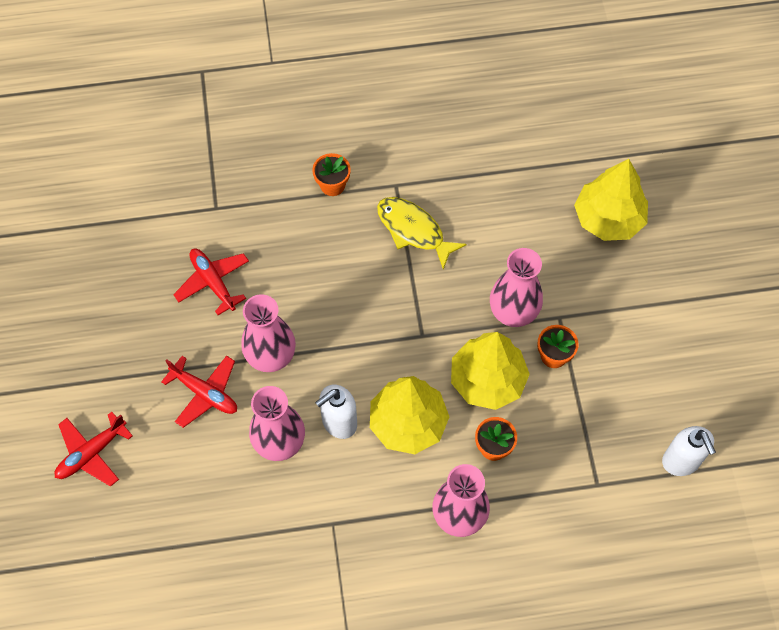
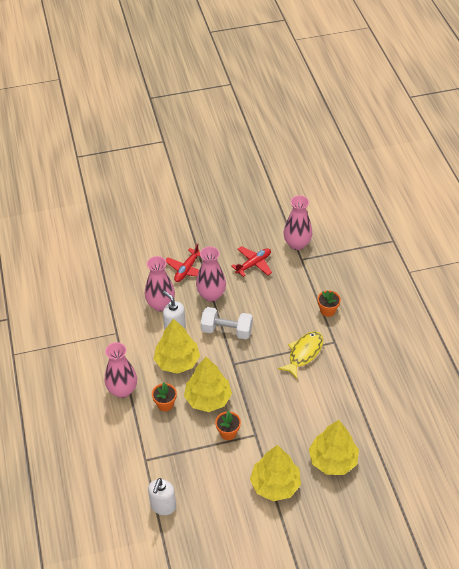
camera: 85 degrees right, 15 degrees down
red plane [55,412,133,487] -> none
pink vase [490,248,543,327] -> pink vase moved to [283,195,312,250]
white soap dispenser [662,426,716,476] -> white soap dispenser turned 45 degrees counterclockwise [148,478,176,515]
none -> white dumbbell [201,307,253,339]
none -> yellow tree [250,445,301,501]

